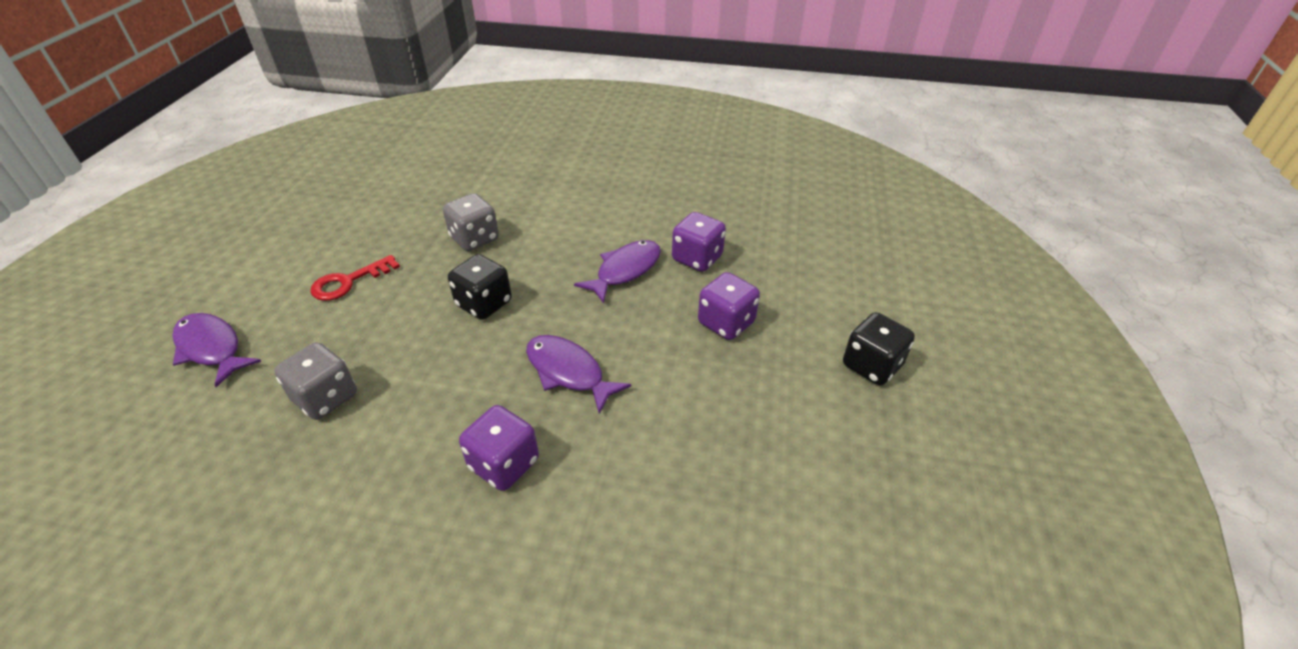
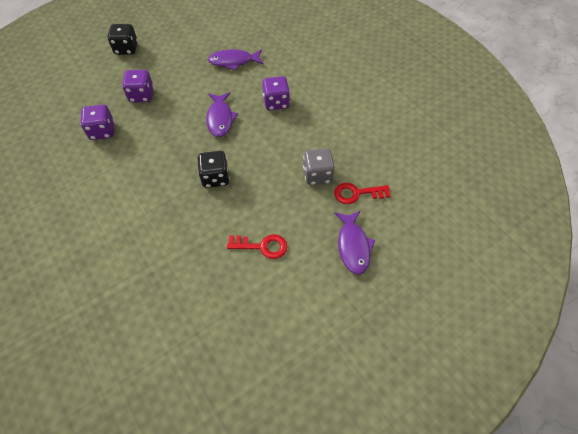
camera: 135 degrees left, 15 degrees up
grey dice [443,193,499,251] -> none
purple fish [574,240,661,303] -> purple fish moved to [208,49,263,70]
none -> red key [334,183,391,204]

